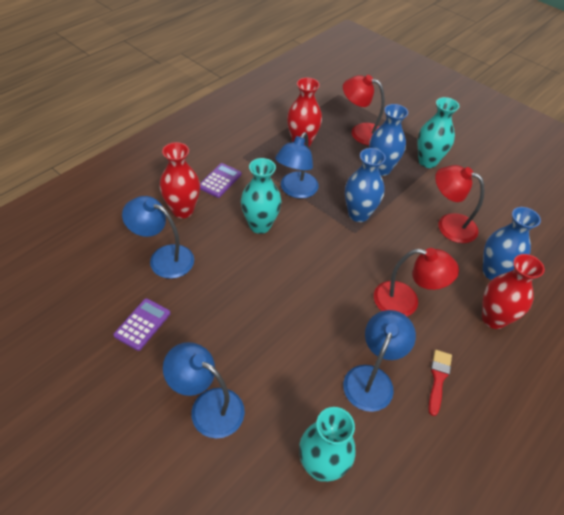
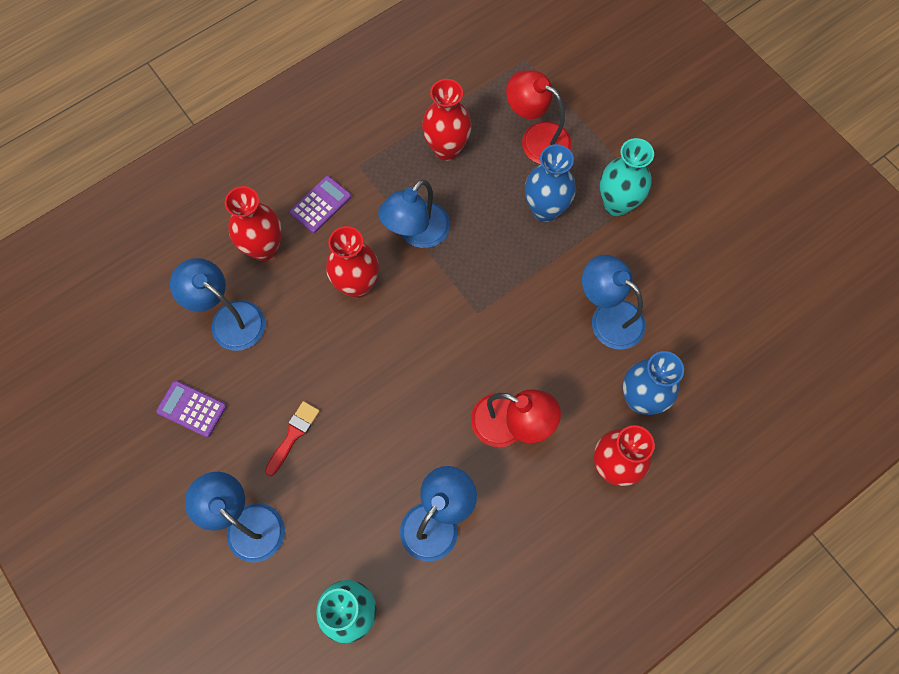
camera: 15 degrees right, 20 degrees up
purple calculator [113,298,171,351] -> purple calculator turned 105 degrees counterclockwise [156,381,226,437]
turquoise vase [241,158,281,234] -> red vase [326,226,379,298]
blue vase [345,148,386,222] -> none
red brush [428,350,452,416] -> red brush moved to [265,401,320,476]
red lamp [435,165,484,243] -> blue lamp [582,255,645,350]

